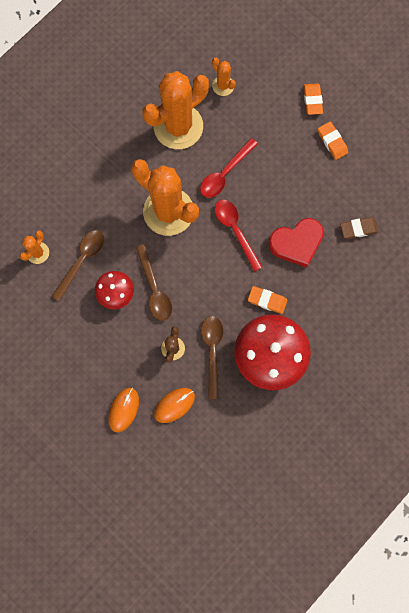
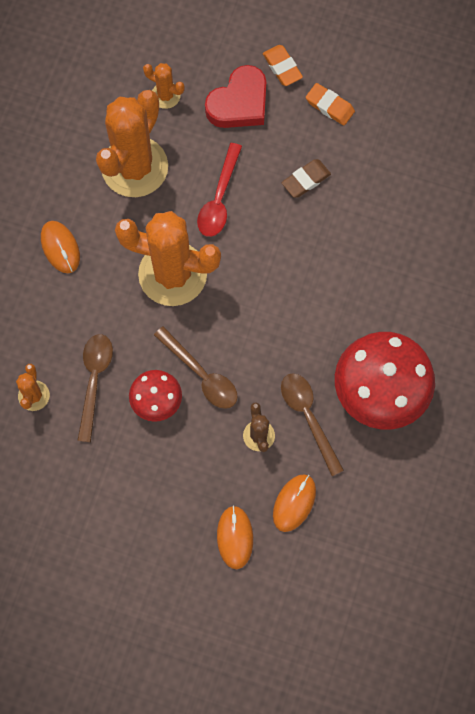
camera: 25 degrees left, 5 degrees down
red spoon [215,199,262,272] -> none
orange eraser [248,286,287,314] -> none
red heart [269,218,324,268] -> red heart moved to [205,65,266,128]
brown eraser [340,217,378,239] -> brown eraser moved to [282,159,331,198]
none -> orange mouse [41,221,80,273]

